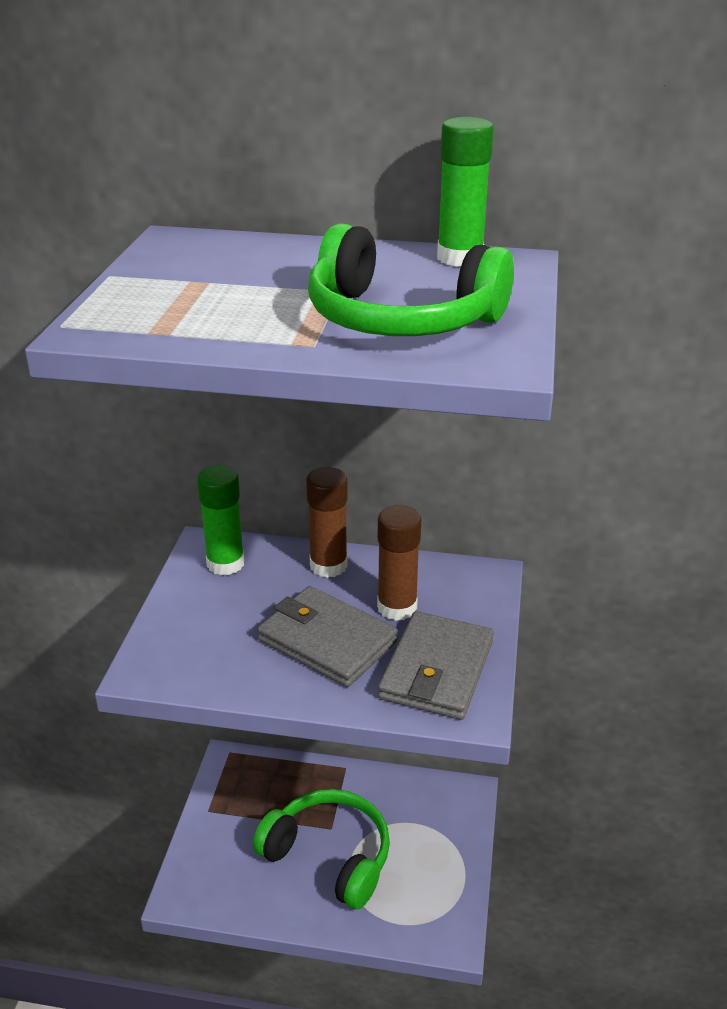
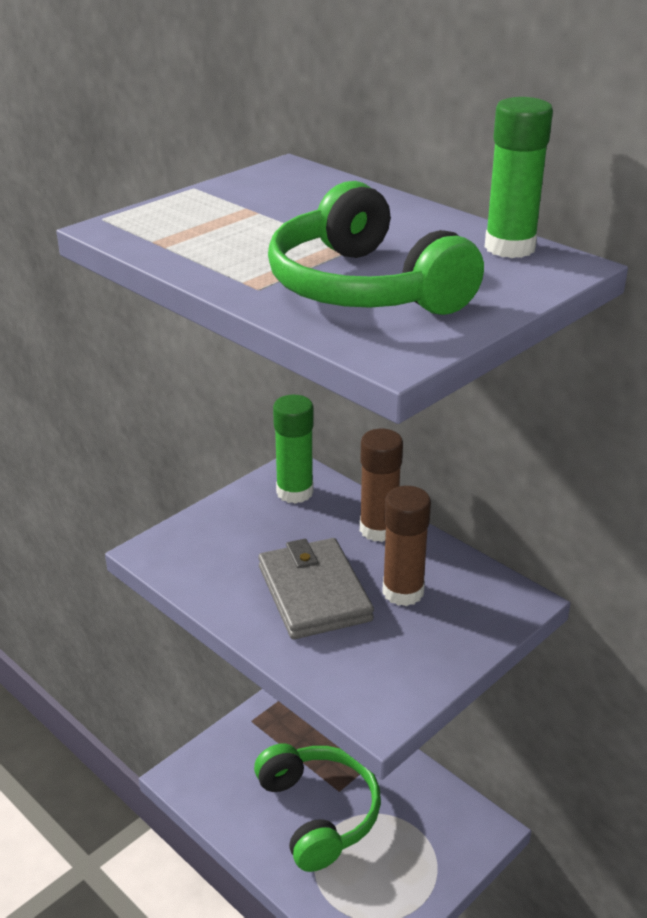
camera: 35 degrees right, 0 degrees up
grey wallet [378,611,494,720] -> none

